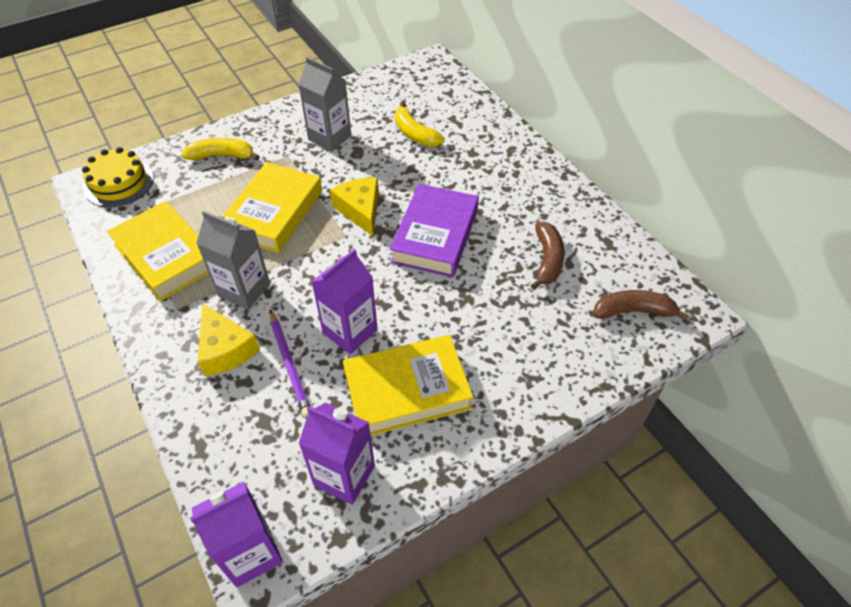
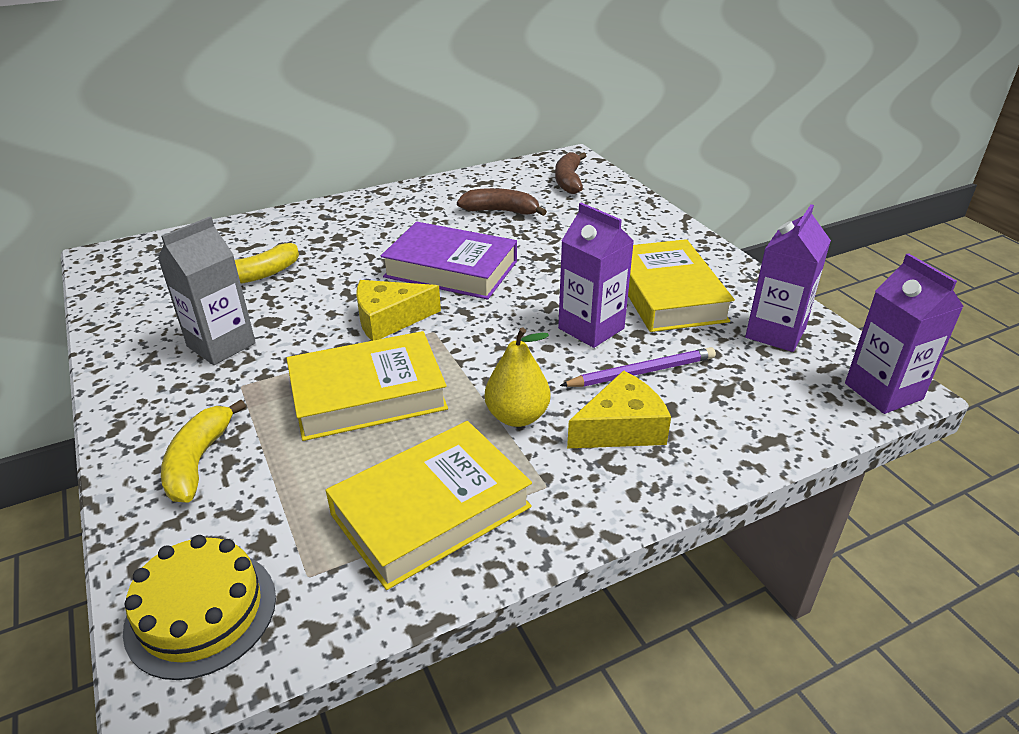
camera: 85 degrees left, 15 degrees down
grey carton [196,211,270,310] -> yellow pear [485,327,551,427]
yellow book [222,162,322,253] -> yellow book turned 45 degrees counterclockwise [287,331,448,441]

